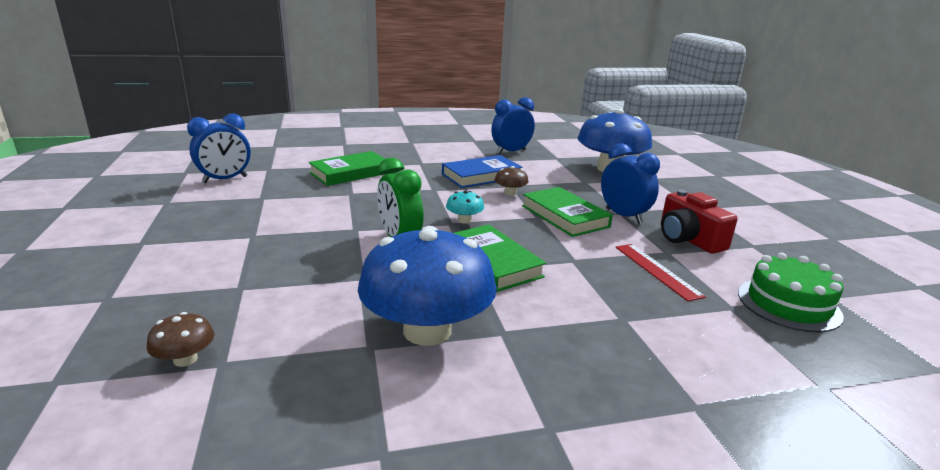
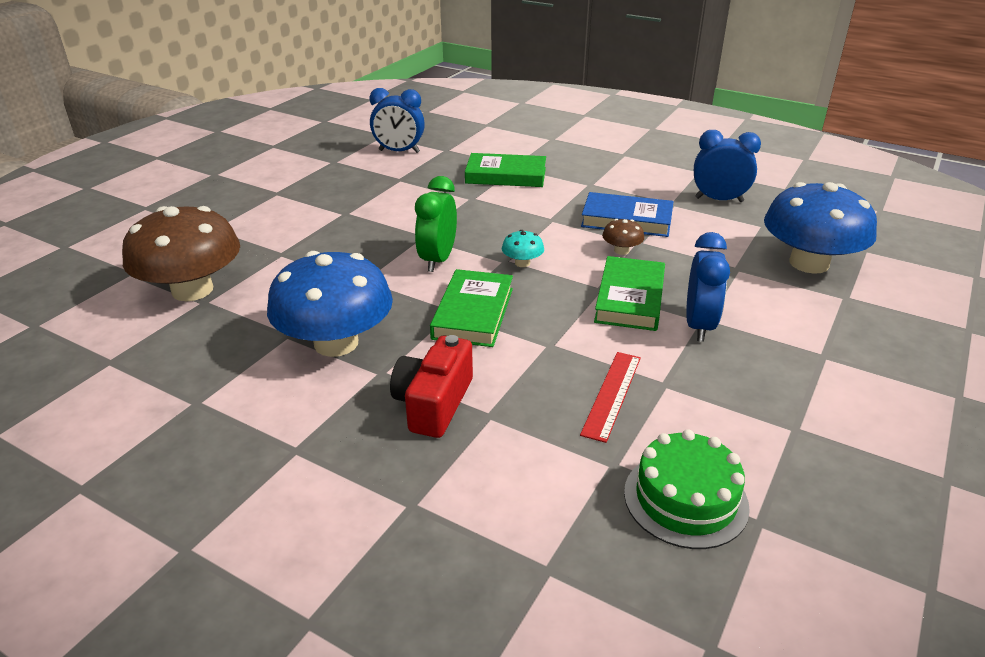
camera: 45 degrees right, 10 degrees up
brown mushroom [147,312,214,367] -> brown mushroom [122,206,240,301], size x2.43
red camera [661,189,737,254] -> red camera moved to [390,335,473,438]

